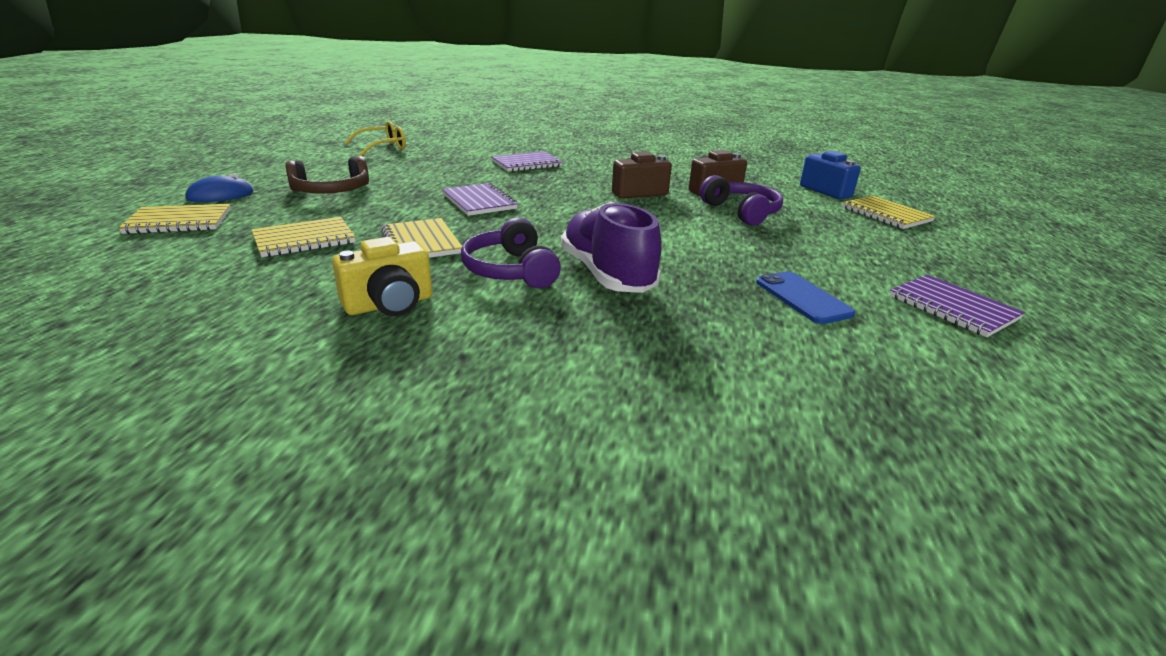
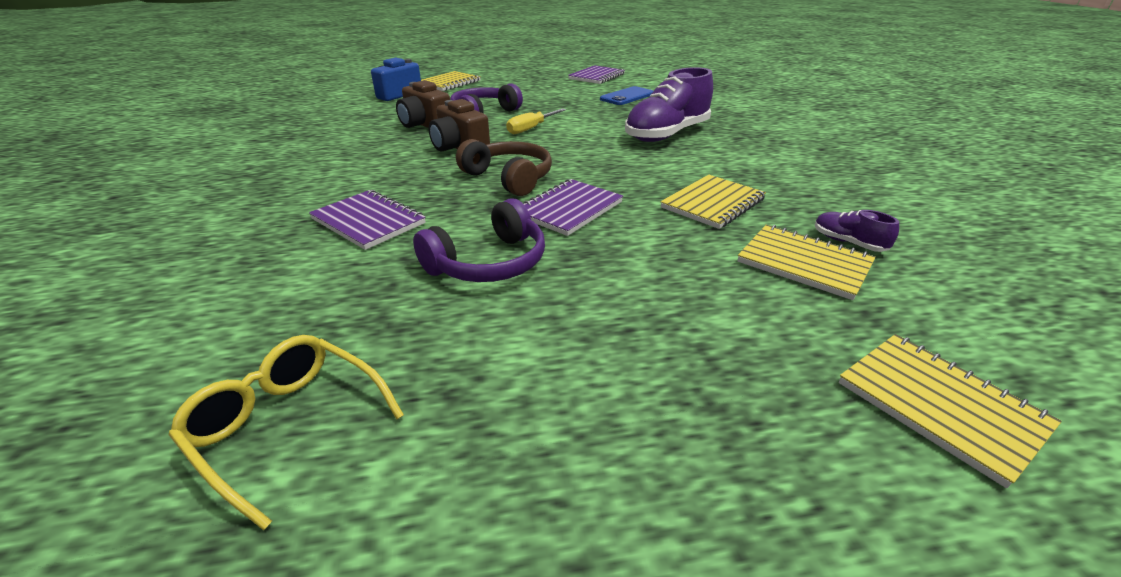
camera: 110 degrees left, 5 degrees up
blue mouse [185,173,253,202] -> none
brown headphones [285,156,369,194] -> brown headphones moved to [456,139,552,196]
yellow camera [332,237,432,316] -> none
purple headphones [461,218,561,288] -> purple headphones moved to [413,198,545,282]
none -> yellow screwdriver [506,108,566,134]
none -> purple shoe [815,210,899,252]

